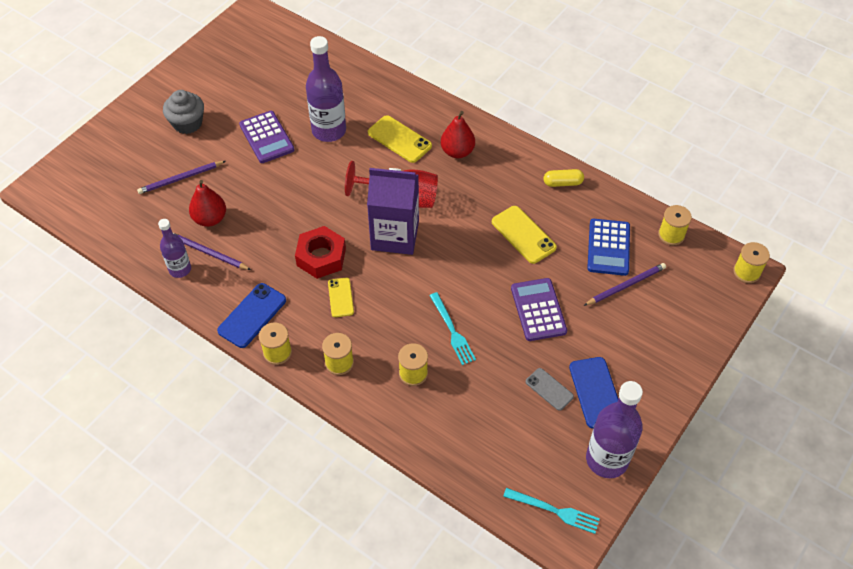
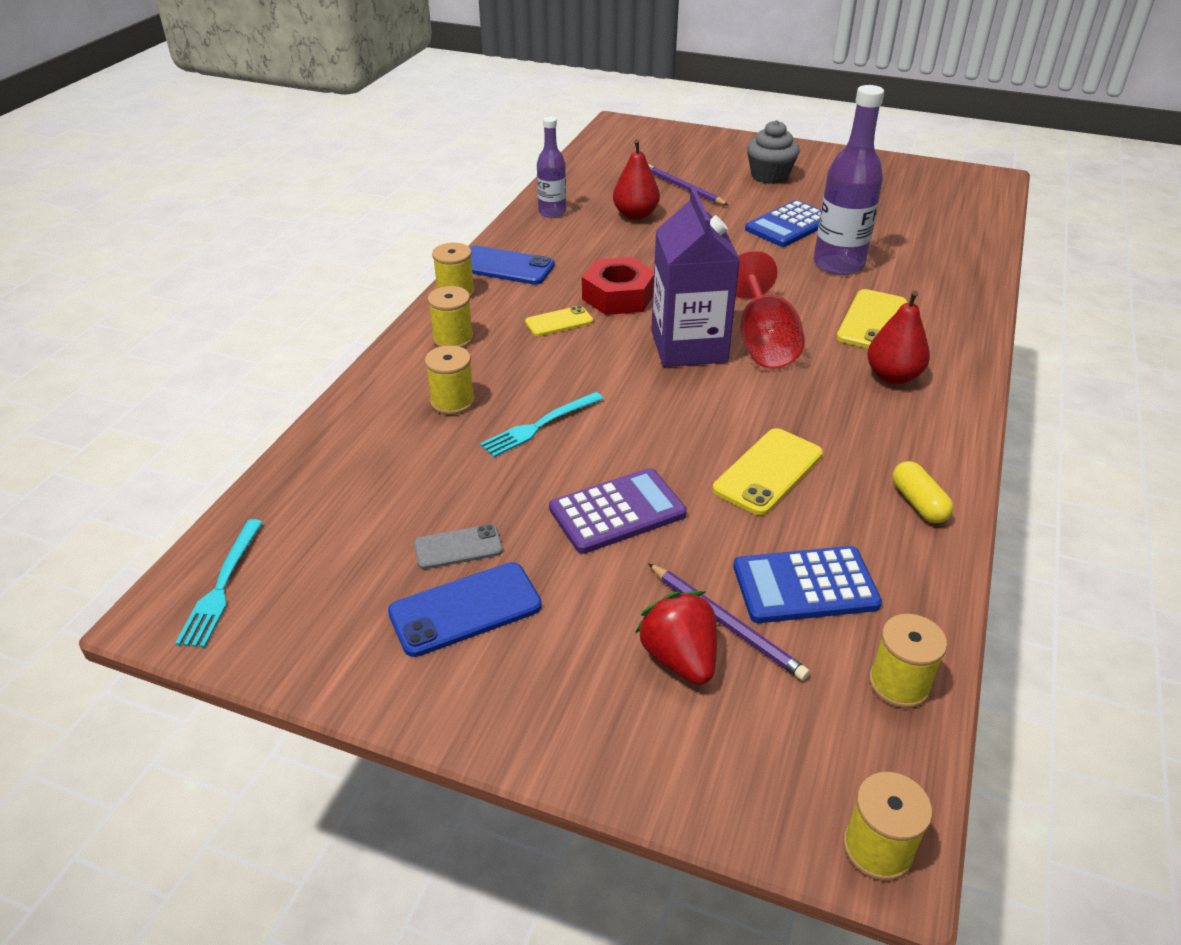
camera: 75 degrees right, 15 degrees down
purple pencil [172,232,251,270] -> none
purple calculator [239,111,295,163] -> blue calculator [745,200,821,247]
grey phone [526,368,574,411] -> grey phone turned 45 degrees clockwise [414,524,503,569]
purple bottle [586,381,643,478] -> none
none -> red strawberry [635,591,717,685]

